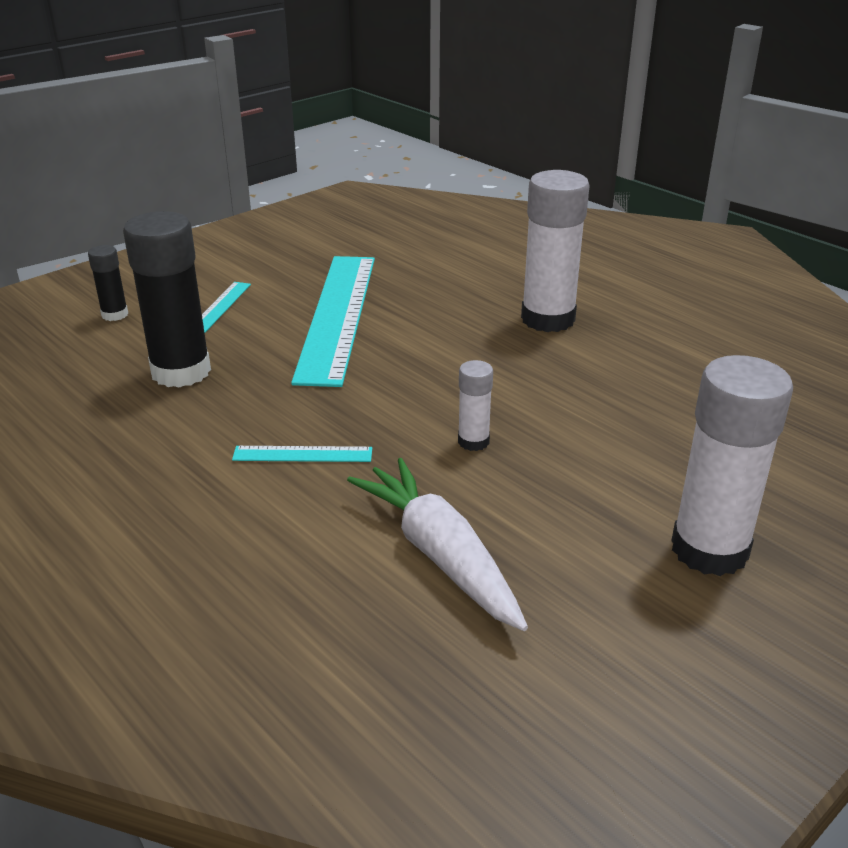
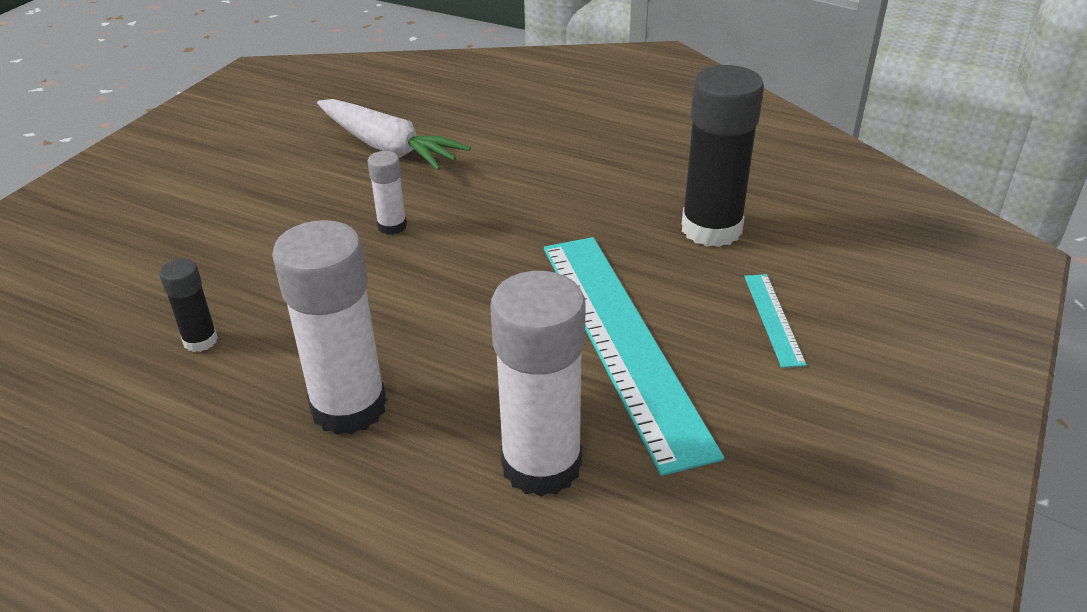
camera: 160 degrees right, 5 degrees up
black glue stick [88,245,128,321] -> black glue stick moved to [159,259,218,352]
turquoise ruler [232,446,372,462] -> none
white glue stick [671,355,793,576] -> white glue stick moved to [490,271,586,497]

